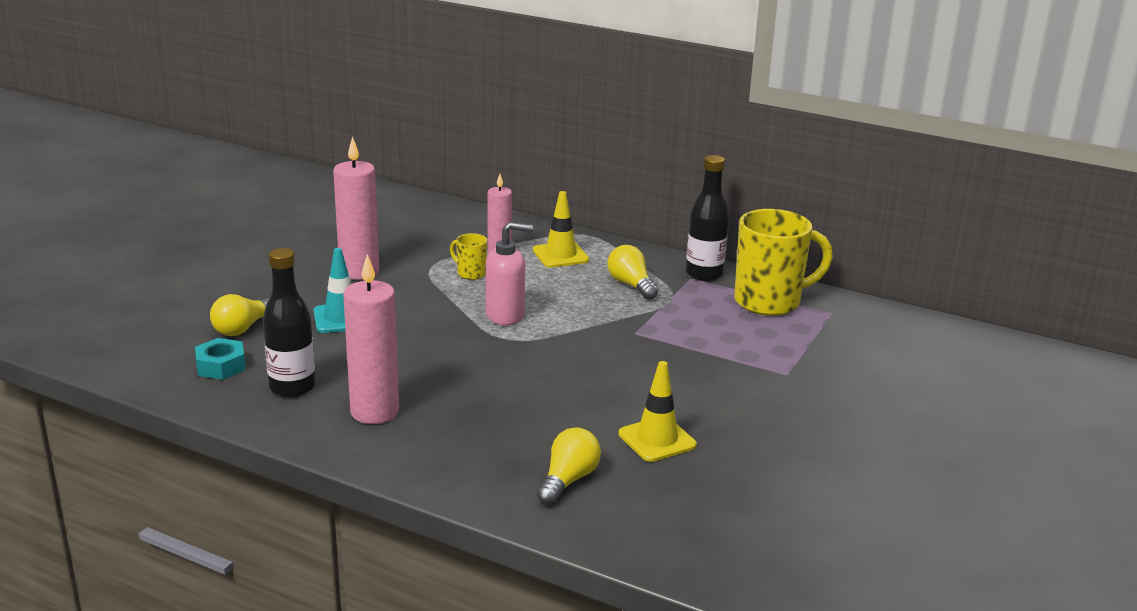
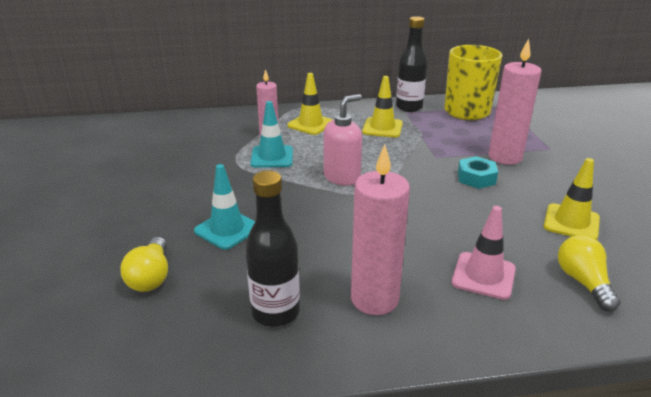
camera: 35 degrees left, 5 degrees up
turquoise nut [195,338,246,380] -> turquoise nut moved to [458,156,498,189]
pink candle [333,136,379,280] -> pink candle moved to [488,39,541,165]
yellow mug [450,233,487,280] -> turquoise traffic cone [250,101,293,168]
yellow light bulb [607,245,658,300] -> yellow traffic cone [362,76,403,137]
none -> pink traffic cone [452,206,516,300]

